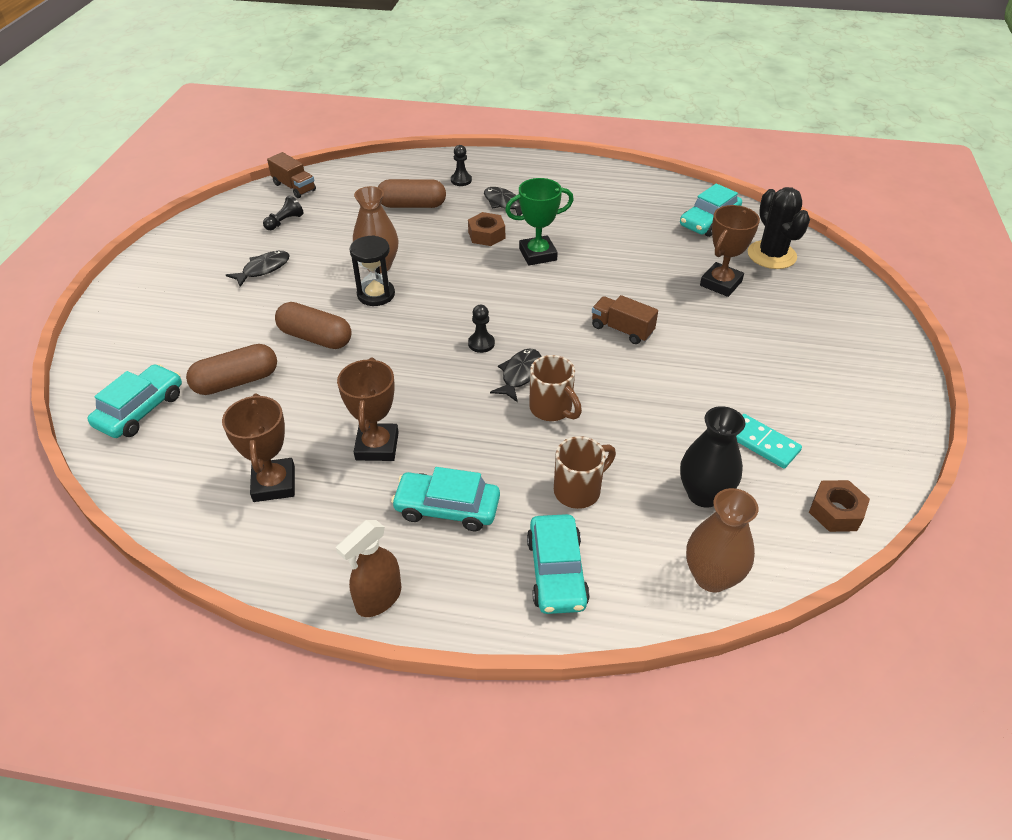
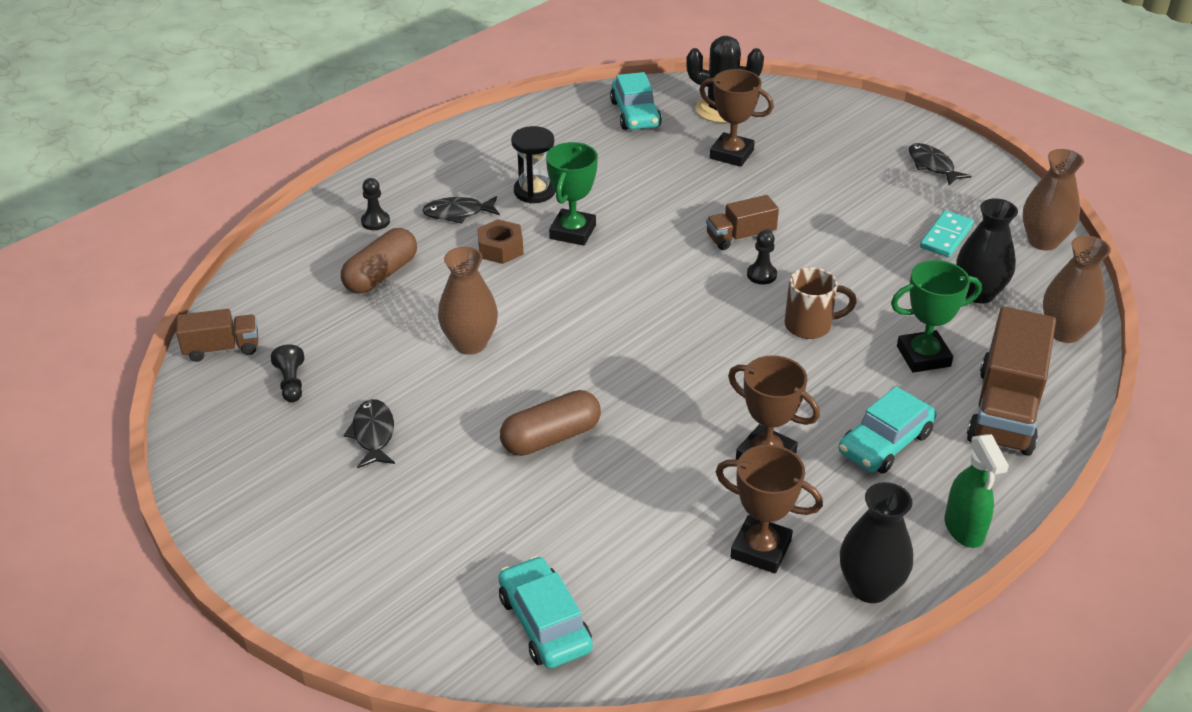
camera: 55 degrees left, 5 degrees down
brown capsule [186,344,277,395] -> none
brown spray bottle [336,520,401,617] -> green spray bottle [944,434,1009,548]
black hourglass [349,235,395,306] -> black hourglass moved to [511,126,555,203]
black pawn [468,305,495,353] -> black pawn moved to [747,230,777,285]
black fish [490,348,541,402] -> black fish moved to [908,143,972,185]
turquoise car [527,514,590,614] -> brown truck [967,306,1056,456]
brown mug [554,436,616,509] -> green trophy [891,260,982,373]
brown trophy [700,205,760,297] -> brown trophy turned 45 degrees counterclockwise [699,69,774,167]
turquoise domino [736,414,802,469] -> turquoise domino turned 45 degrees counterclockwise [920,210,974,257]
brown nut [809,480,870,532] -> brown vase [1022,149,1084,251]
none -> black vase [840,482,913,603]

